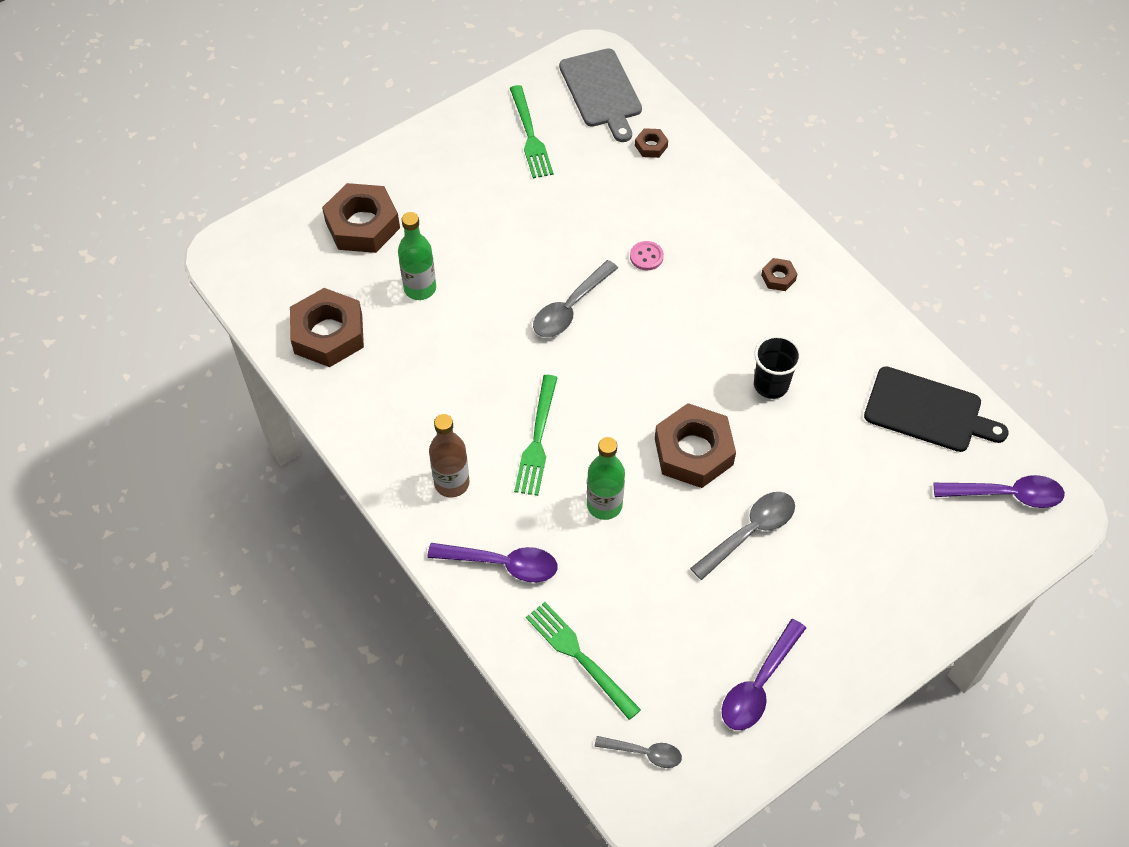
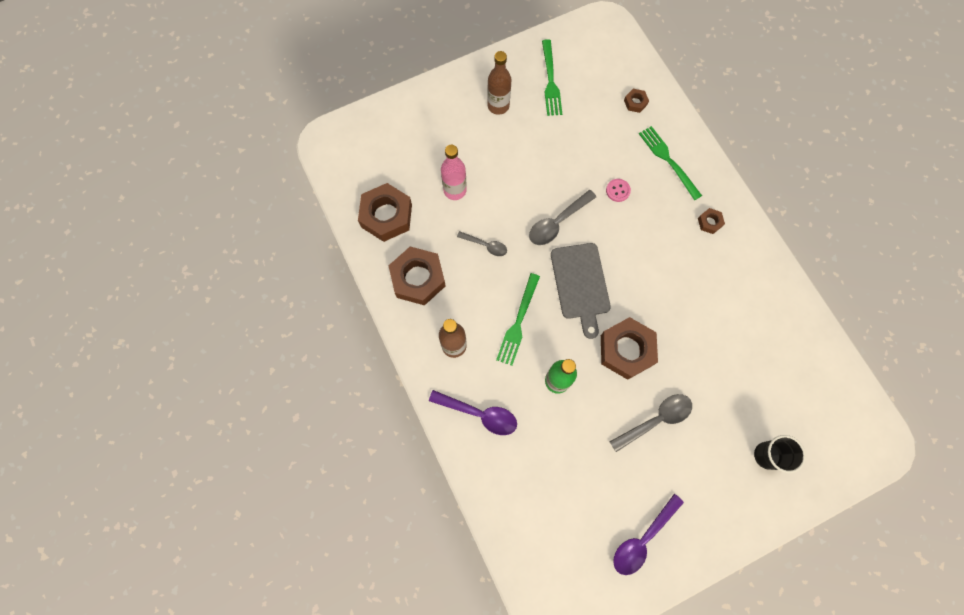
camera: 10 degrees right, 15 degrees up
brown nut [322,183,400,253] -> brown nut moved to [388,246,446,305]
green bottle [398,212,436,300] -> pink bottle [441,145,467,200]
green fork [526,602,641,720] -> green fork moved to [639,126,702,200]
grey cutting board [559,48,642,142] -> grey cutting board moved to [551,243,611,339]
grey spoon [595,736,682,768] -> grey spoon moved to [457,231,507,256]
black cup [754,335,802,399] -> black cup moved to [754,435,806,473]
black cutting board [864,366,1008,452] -> none
purple spoon [934,475,1065,508] -> none
none -> brown bottle [487,51,511,115]

